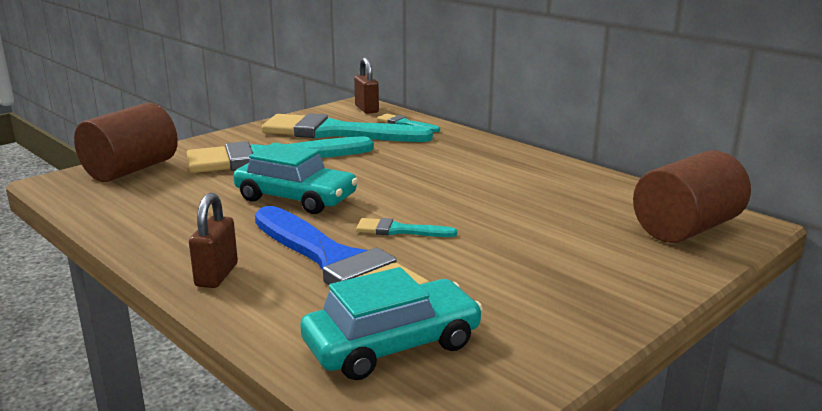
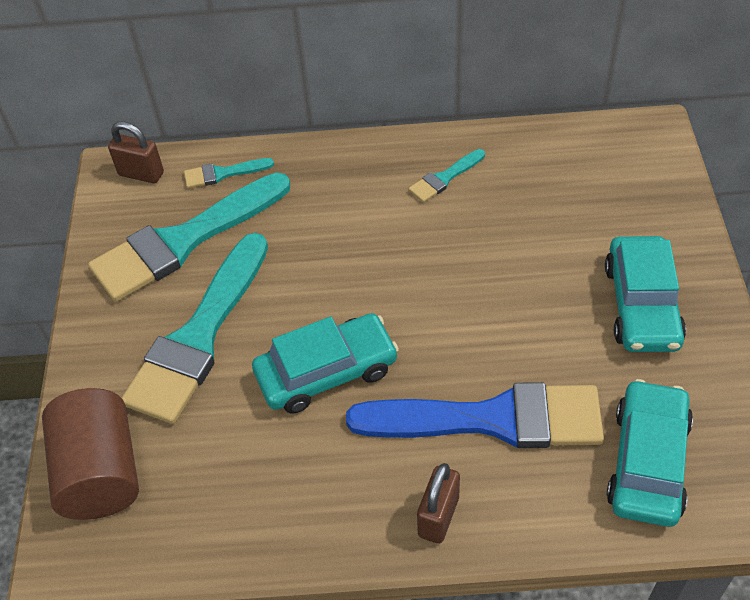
camera: 45 degrees left, 30 degrees up
brown padlock [189,193,238,288] -> brown padlock turned 60 degrees clockwise [417,463,460,544]
turquoise brush [356,218,457,237] -> turquoise brush moved to [409,149,485,203]
brown cylinder [633,150,751,243] -> none
none -> turquoise car [605,236,686,352]

